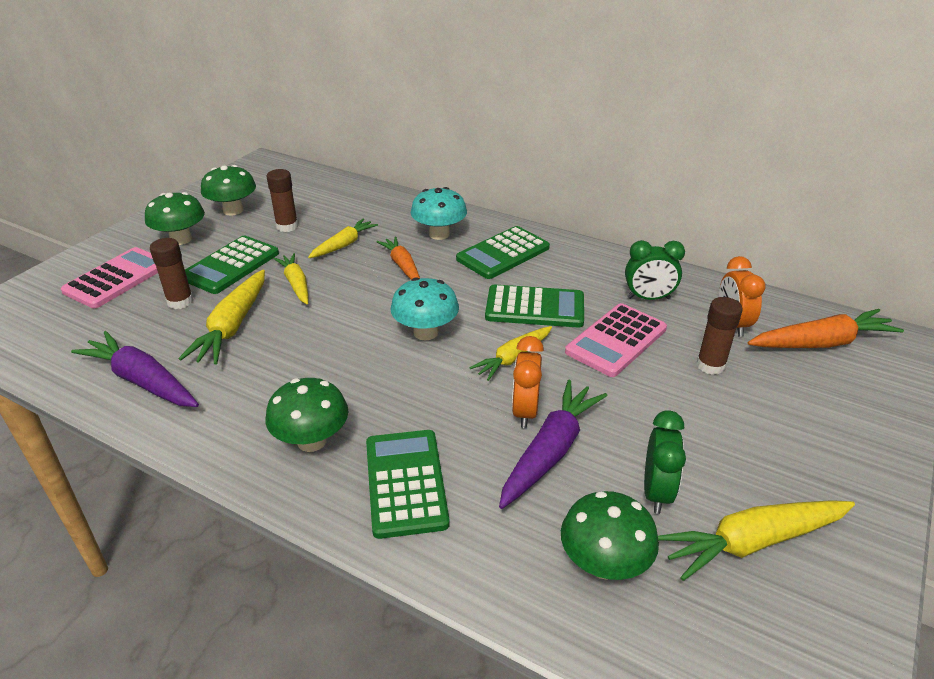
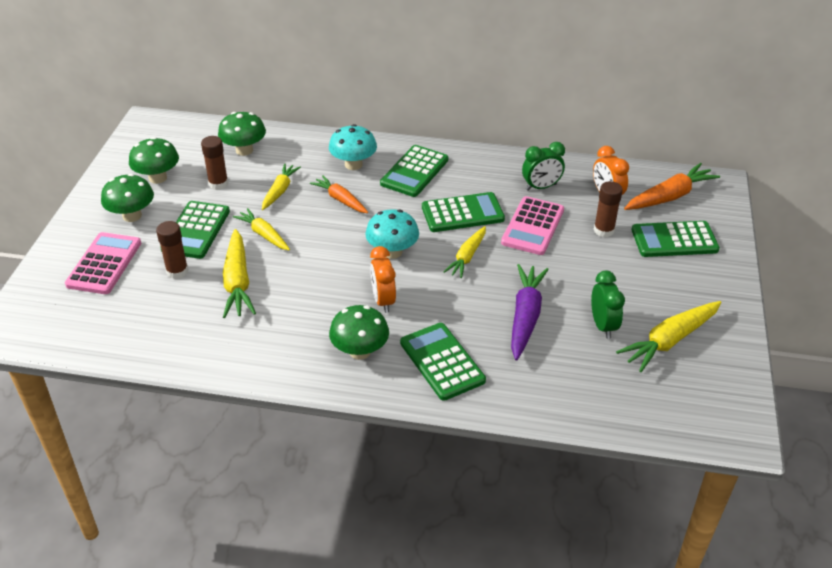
camera: 20 degrees left, 5 degrees up
purple carrot [71,331,199,407] -> none
orange clock [512,336,544,428] -> orange clock moved to [370,246,396,313]
green mushroom [561,491,659,580] -> green mushroom moved to [218,112,266,156]
none -> green calculator [631,221,720,257]

